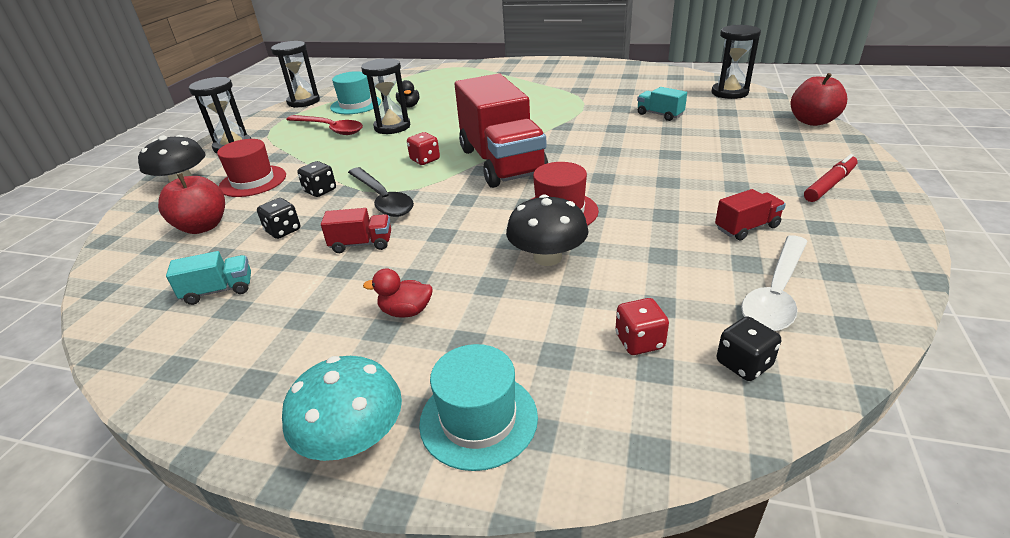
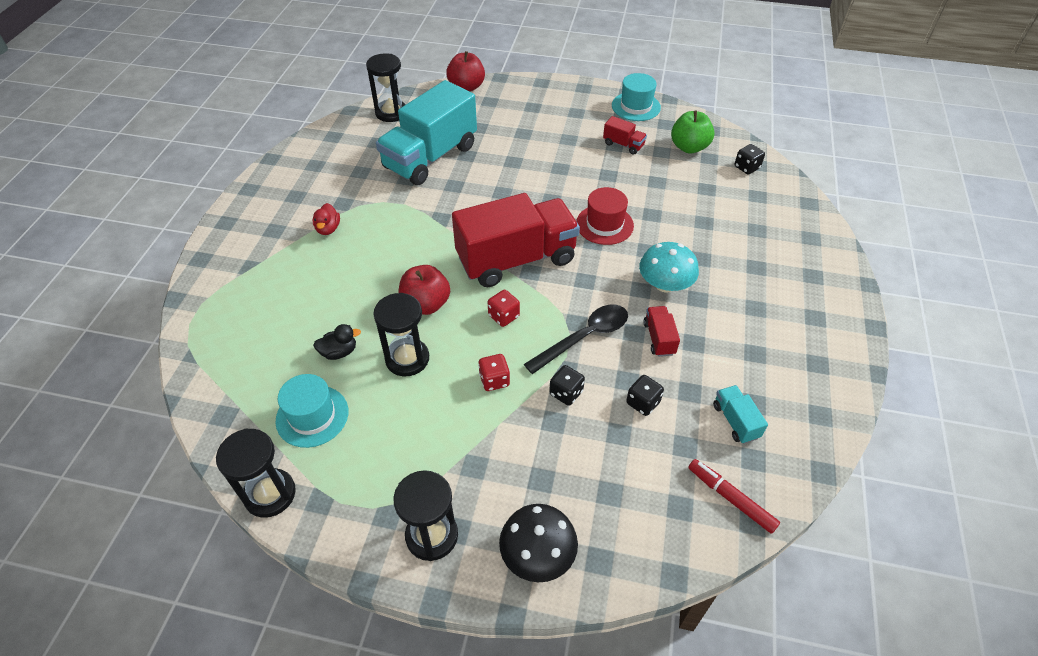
camera: 95 degrees left, 15 degrees up
red apple [158,173,225,234] -> red apple moved to [399,265,450,315]
red hat [217,139,286,197] -> none
turquoise mushroom [282,356,402,461] -> turquoise mushroom moved to [639,242,699,292]
red spoon [286,115,363,135] -> none
red duck [363,269,433,318] -> red duck moved to [312,203,340,235]
turquoise hat [419,344,538,471] -> turquoise hat moved to [612,73,661,121]
black mushroom [506,195,589,266] -> none
red dice [615,298,669,355] -> red dice moved to [478,354,510,391]
turquoise truck [637,87,687,121] -> turquoise truck [376,80,477,185], size x2.45
red truck [715,189,786,240] -> red truck turned 150 degrees clockwise [603,116,647,155]
white spoon [741,235,808,331] -> green apple [671,111,715,153]
red marker [804,154,858,202] -> red marker moved to [688,459,780,534]

